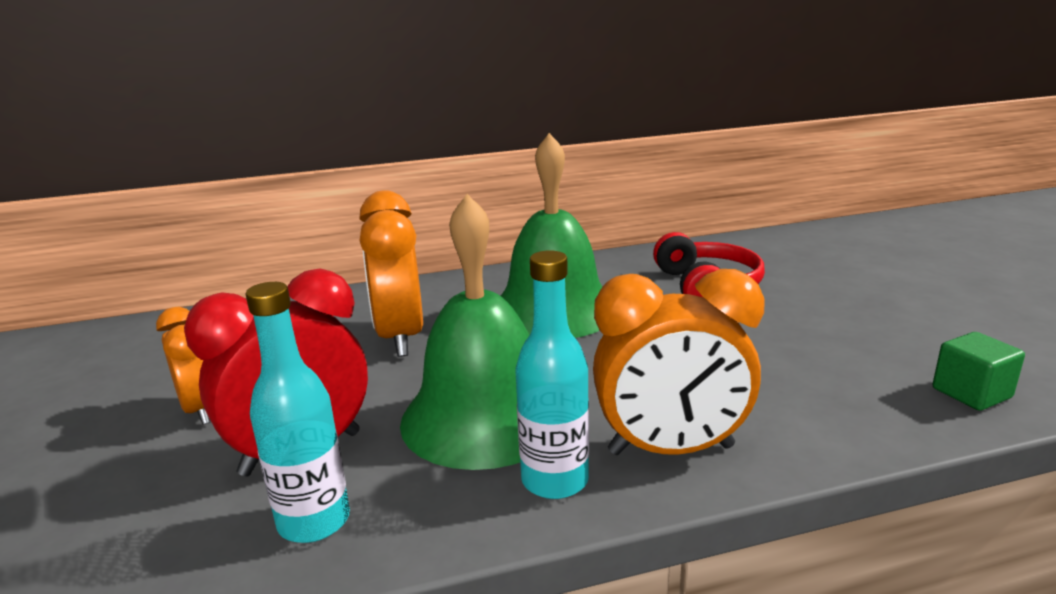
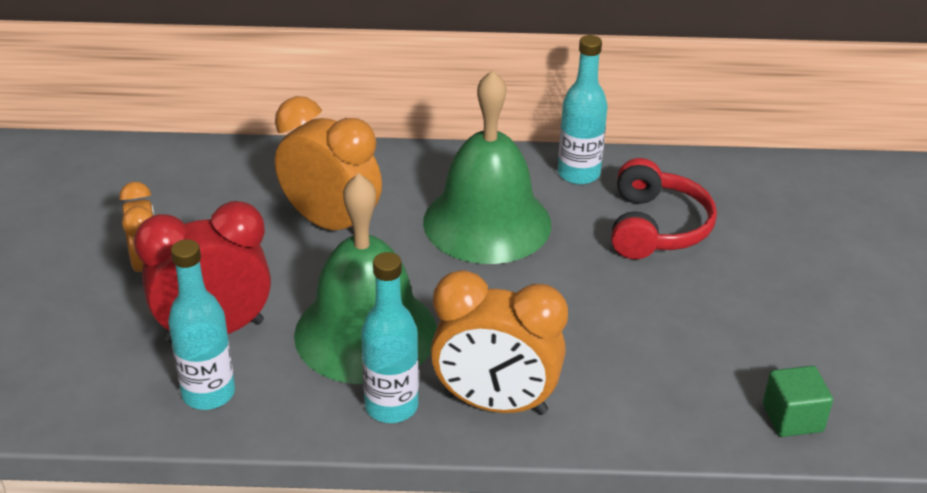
camera: 15 degrees right, 15 degrees up
orange clock [359,190,423,357] -> orange clock turned 120 degrees clockwise [275,96,382,231]
none -> turquoise bottle [558,35,608,185]

